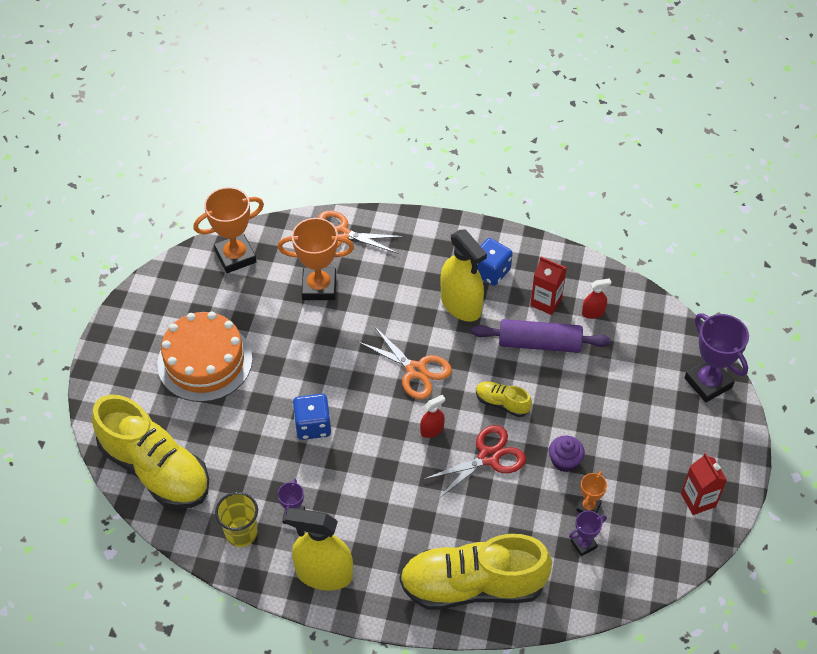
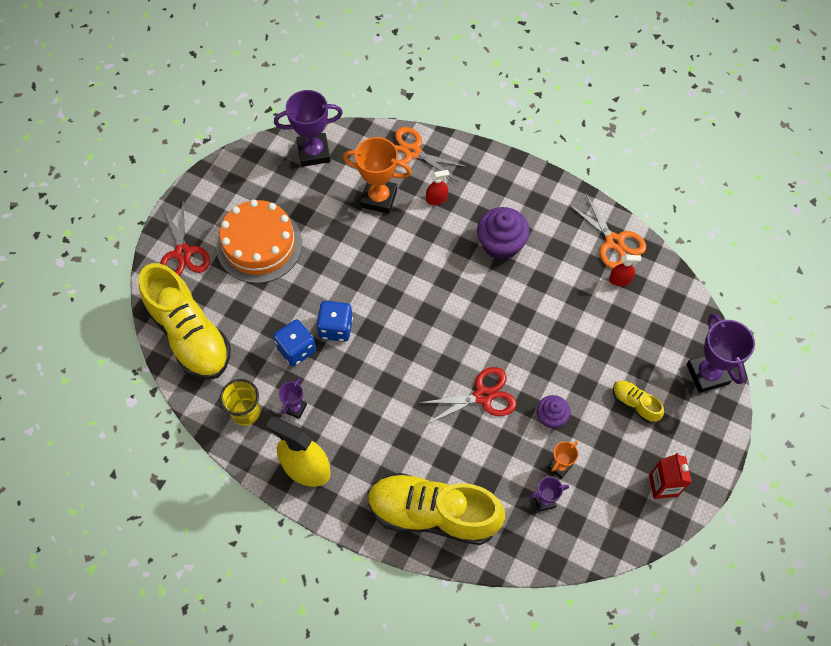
camera: 15 degrees right, 10 degrees up
orange trophy [193,187,264,273] -> purple trophy [274,90,343,167]
orange scissors [358,326,452,399] -> orange scissors moved to [568,194,646,269]
red spray bottle [420,395,445,438] -> red spray bottle moved to [426,170,449,205]
yellow spray bottle [440,230,487,322] -> purple cupcake [477,207,530,260]
purple rolling pin [471,319,611,353] -> none
yellow shoe [476,381,532,417] -> yellow shoe moved to [613,380,664,423]
blue dice [477,238,513,286] -> blue dice moved to [273,319,316,366]
red carton [530,257,567,315] -> none
none -> red scissors [160,200,210,276]

